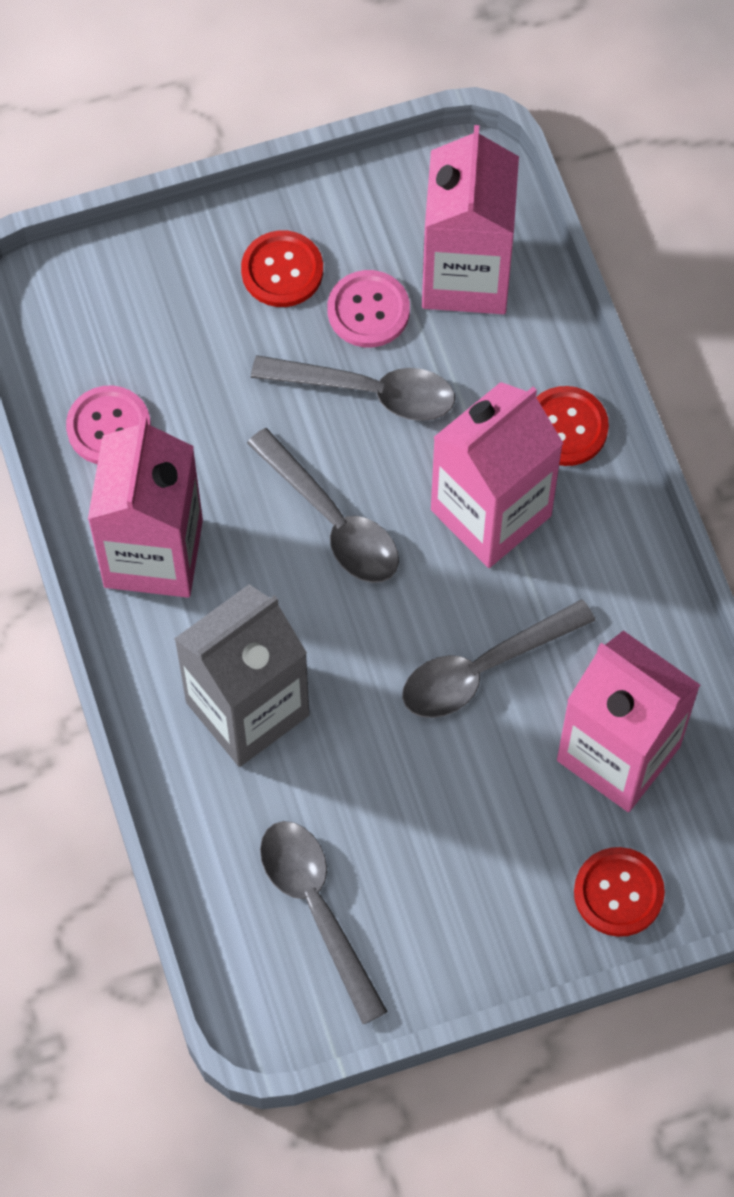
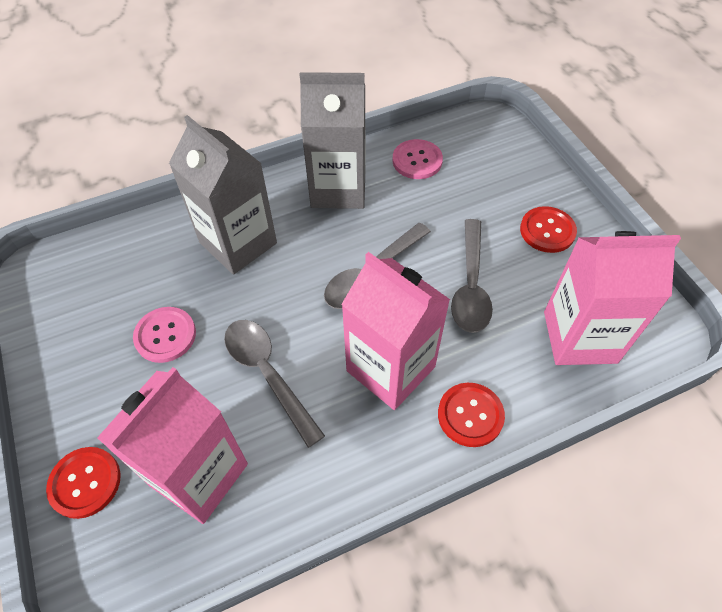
camera: 85 degrees right, 10 degrees down
pink carton [88,416,203,598] -> grey carton [300,72,366,209]
grey spoon [260,821,388,1024] -> none
pink button [327,270,410,347] -> pink button moved to [133,307,196,363]

